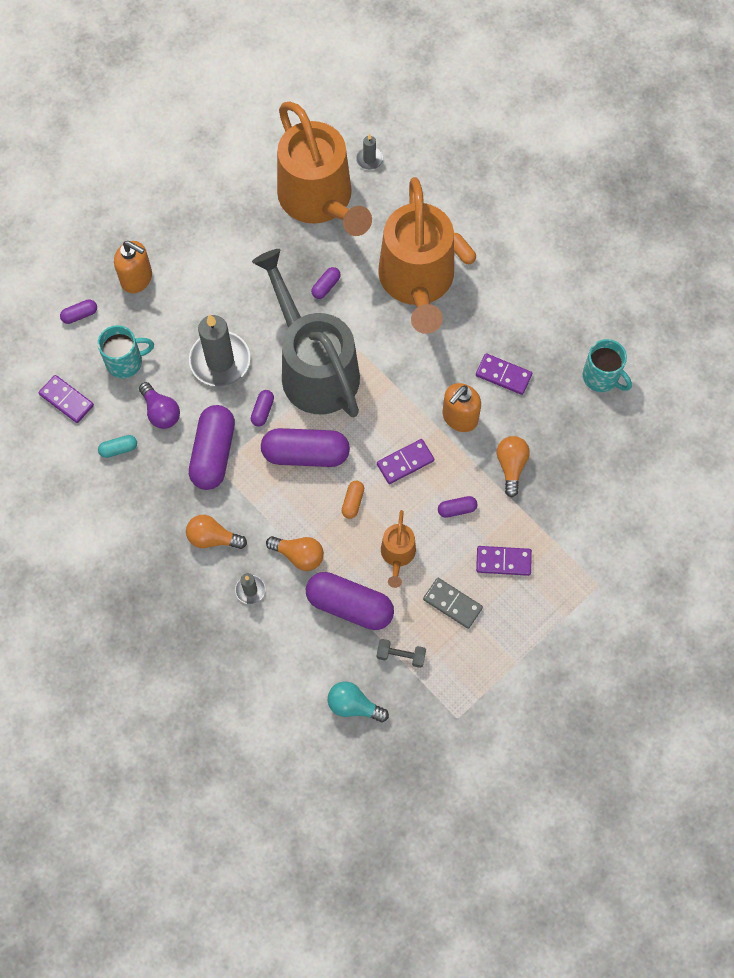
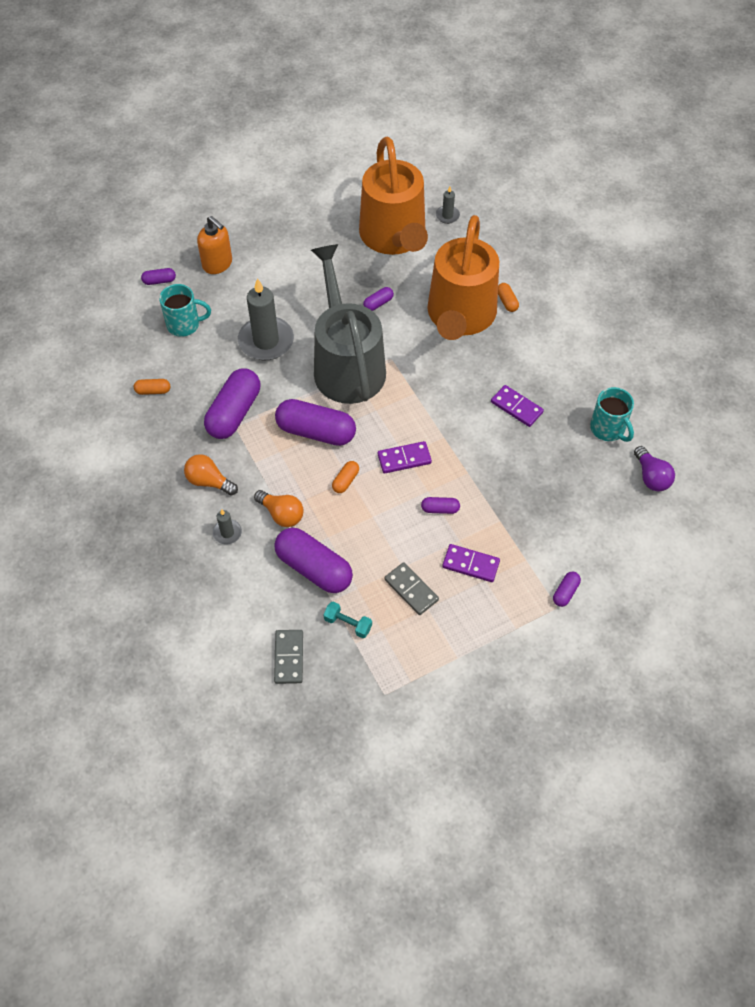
camera: 15 degrees right, 10 degrees down
purple domino [39,375,94,423] -> none
turquoise capsule [98,435,137,458] -> orange capsule [134,379,170,395]
purple light bulb [139,382,180,429] -> purple light bulb moved to [634,446,675,492]
purple capsule [251,390,274,426] -> purple capsule moved to [553,572,581,607]
turquoise light bulb [328,681,389,722] -> grey domino [274,630,303,684]
grey dumbbell [377,639,426,668] -> turquoise dumbbell [324,601,372,638]
orange watering can [381,510,416,588] -> none
orange soap dispenser [443,383,481,432] -> none
orange light bulb [497,436,530,498] -> none

